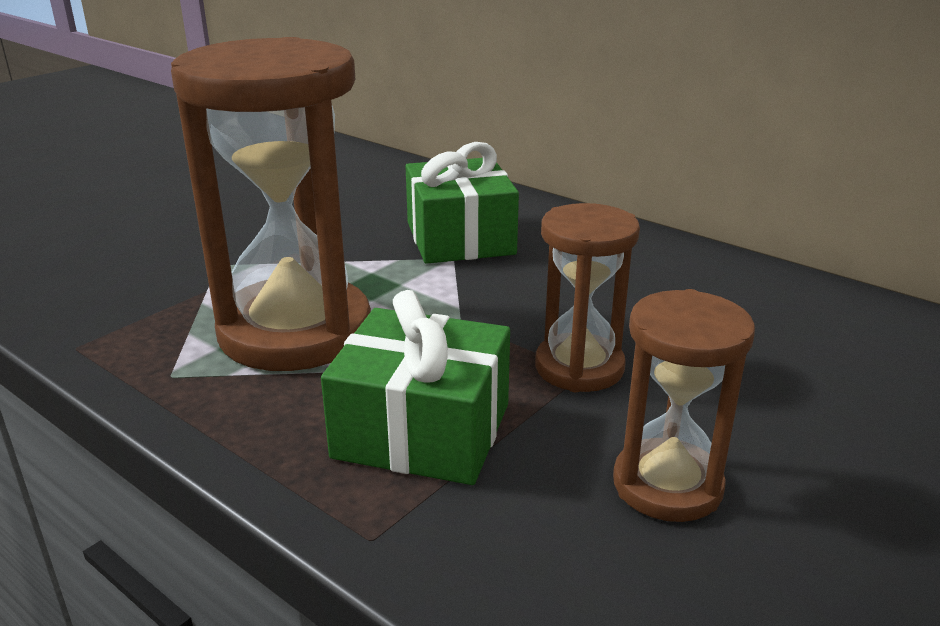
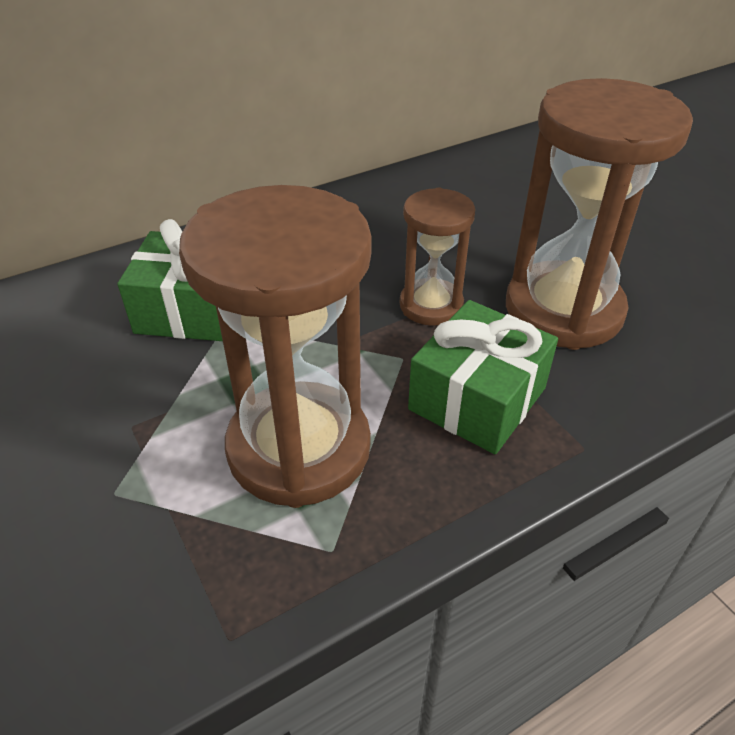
camera: 70 degrees left, 15 degrees up
brown hourglass [613,289,755,522] -> brown hourglass [506,78,693,350], size x1.82

